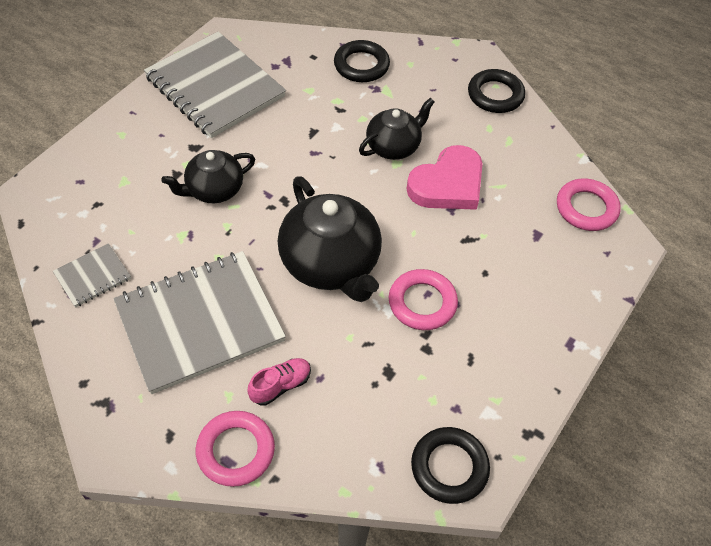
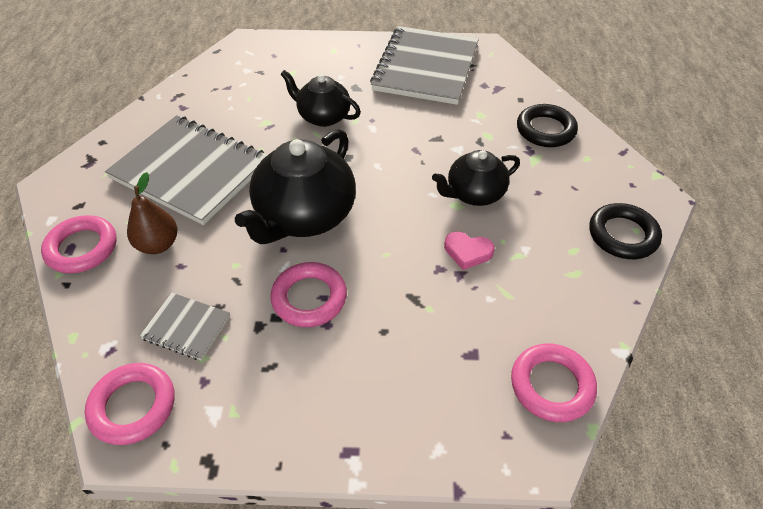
camera: 60 degrees right, 5 degrees down
grey notebook [53,243,131,308] -> grey notebook moved to [140,293,230,360]
pink shoe [247,358,311,406] -> brown pear [127,172,178,254]
black teapot [359,98,435,160] -> black teapot turned 135 degrees clockwise [432,150,520,206]
pink heart [406,145,483,210] -> pink heart [444,232,494,270], size x0.51
black ring [411,427,490,504] -> pink ring [85,363,174,445]

